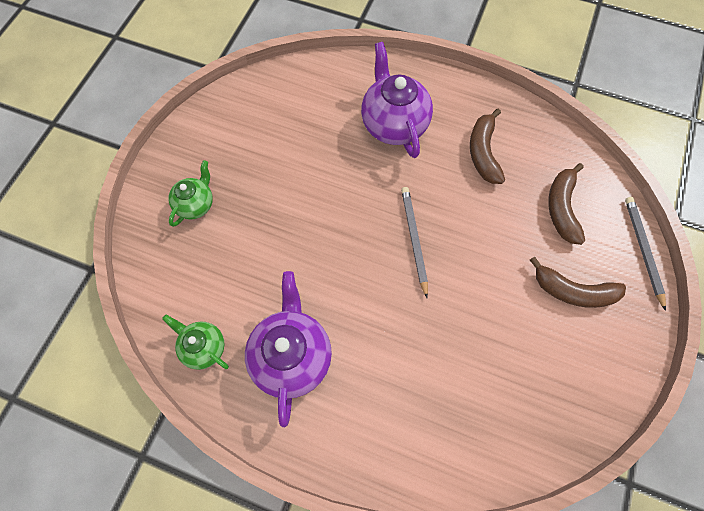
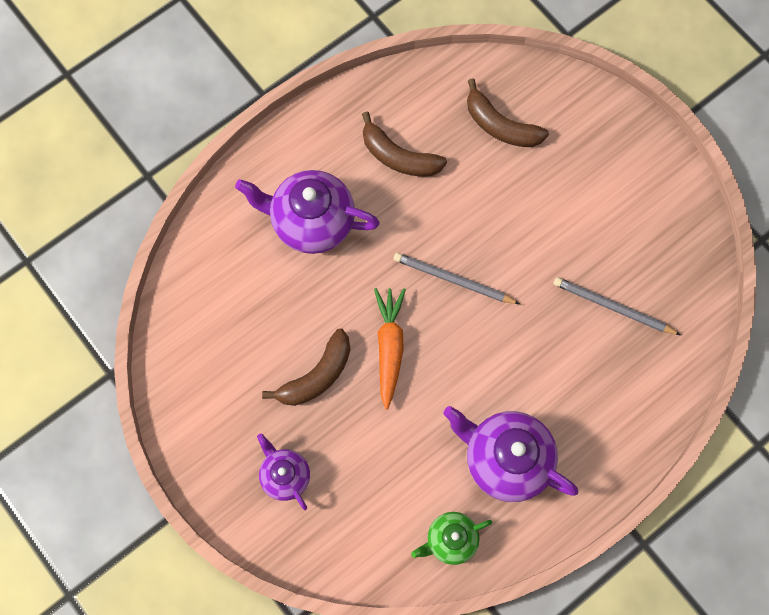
camera: 60 degrees left, 5 degrees up
green teapot [168,160,213,227] -> purple teapot [257,433,310,510]
brown banana [530,256,626,308] -> brown banana moved to [262,329,351,406]
grey pencil [625,197,666,311] -> grey pencil moved to [553,277,681,335]
none -> orange carrot [374,288,406,410]

